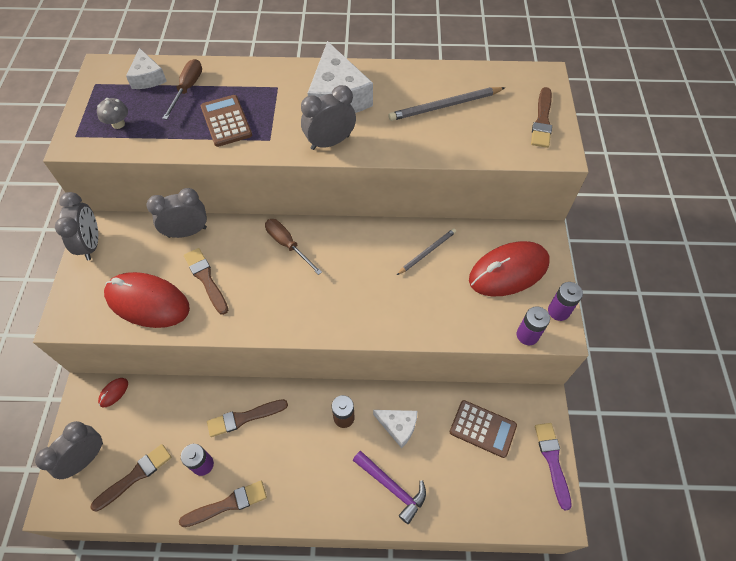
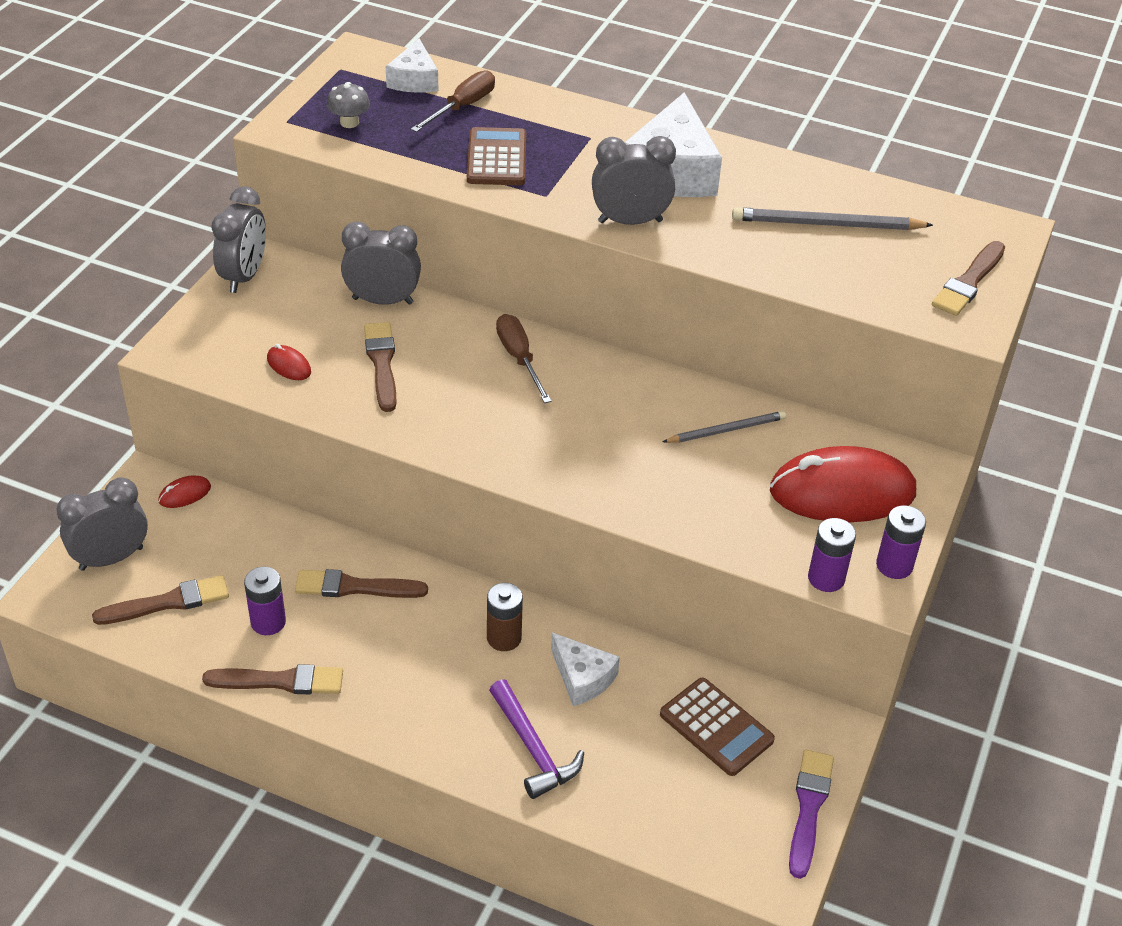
camera: 20 degrees right, 15 degrees down
red mouse [104,272,190,328] -> red mouse [267,344,311,380], size x0.40

